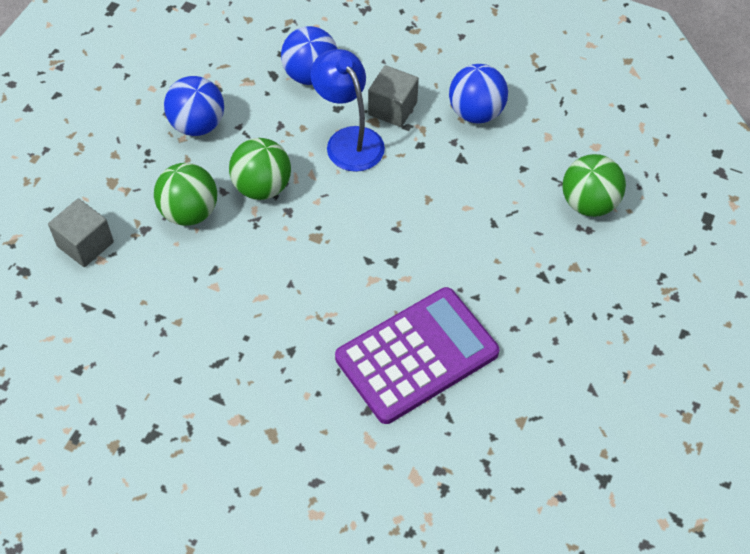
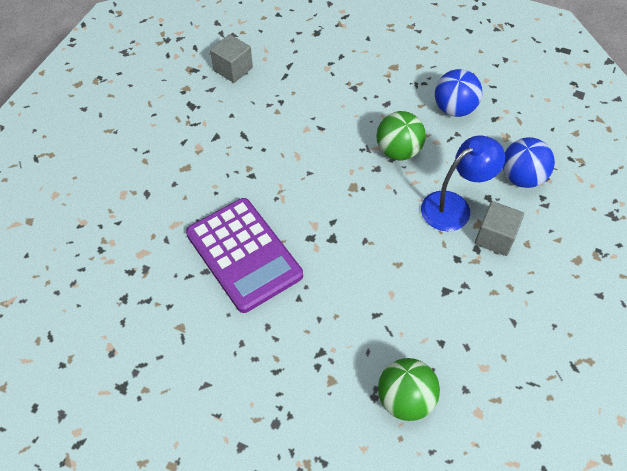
camera: 90 degrees right, 0 degrees up
grey cube [48,198,114,267] -> grey cube moved to [210,34,253,83]
green ball [154,163,217,226] -> none
blue ball [449,64,508,123] -> none

